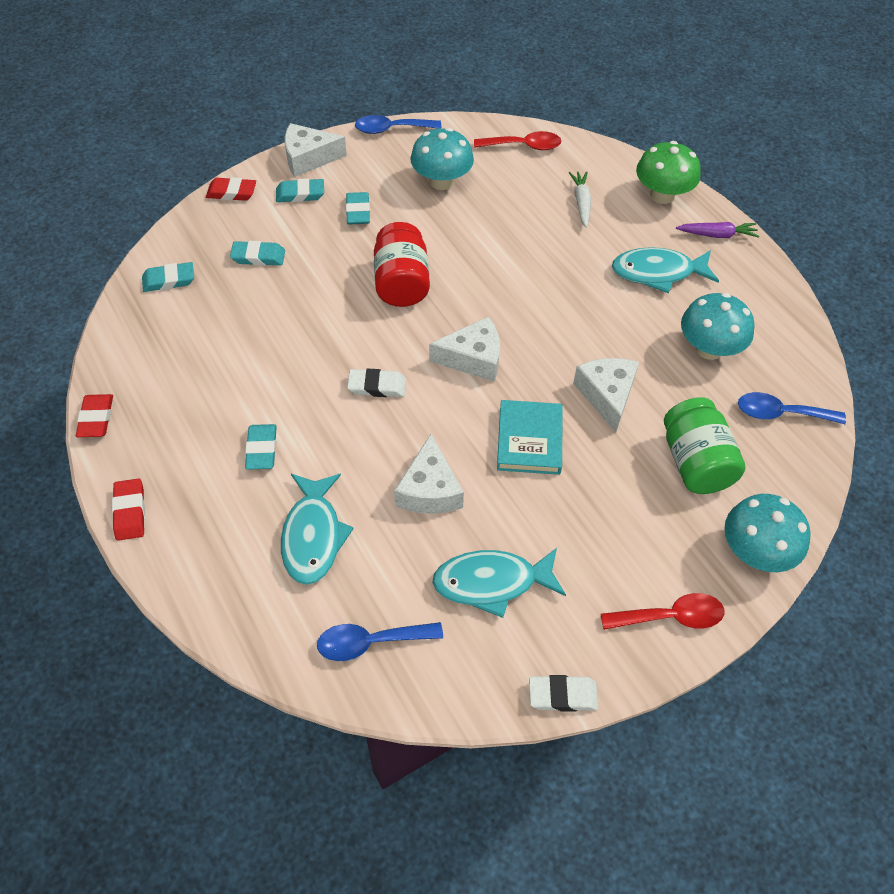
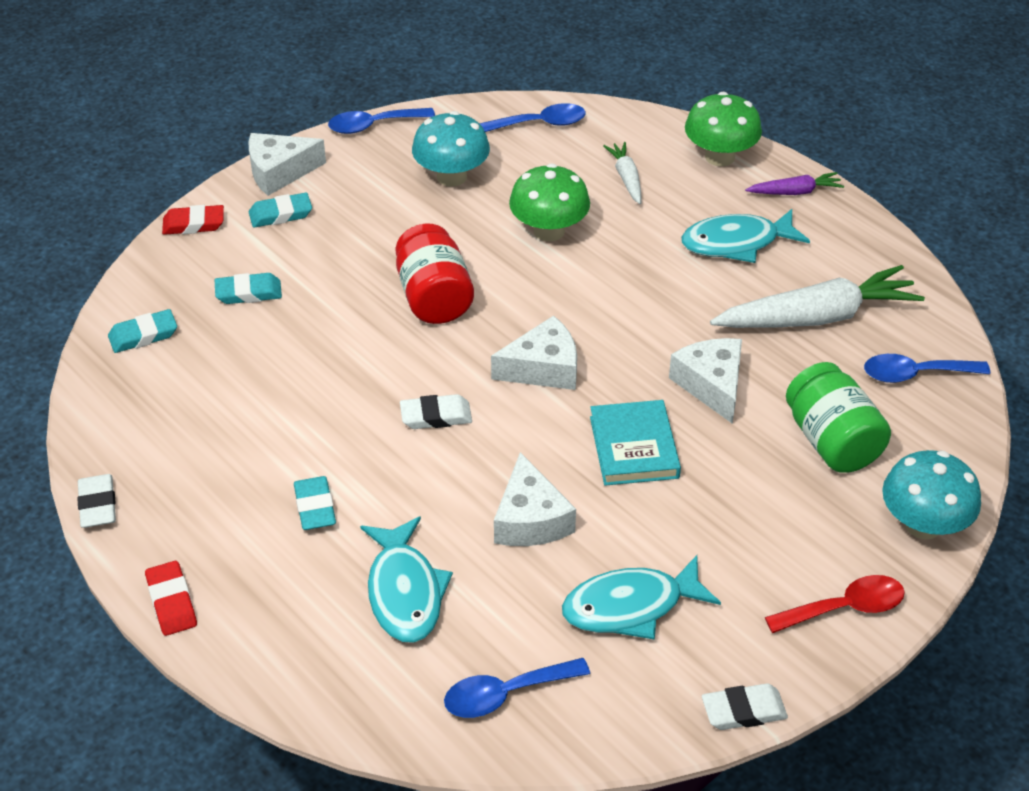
camera: 10 degrees left, 10 degrees down
red eraser [76,394,113,437] -> white eraser [77,474,116,528]
turquoise eraser [346,192,370,224] -> none
red spoon [474,131,561,150] -> blue spoon [479,103,586,132]
turquoise mushroom [681,293,755,360] -> white carrot [710,265,925,328]
none -> green mushroom [509,163,590,241]

